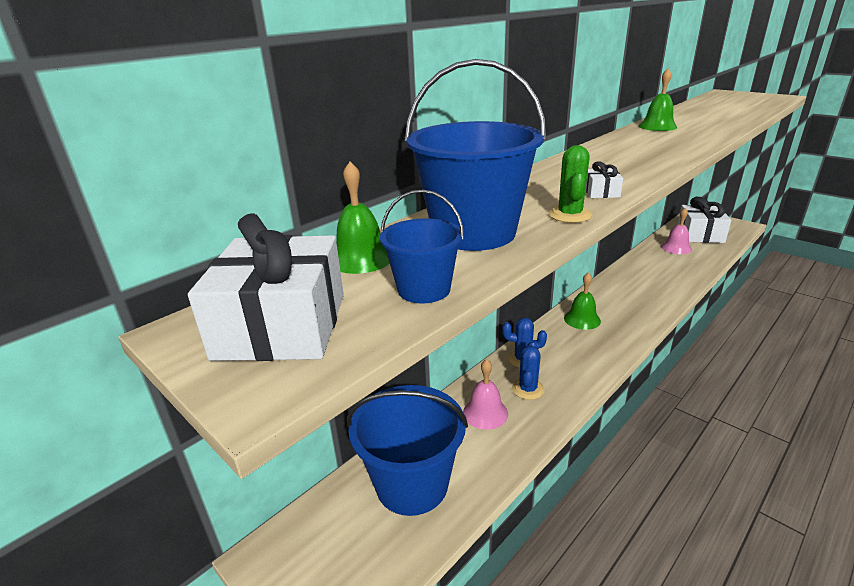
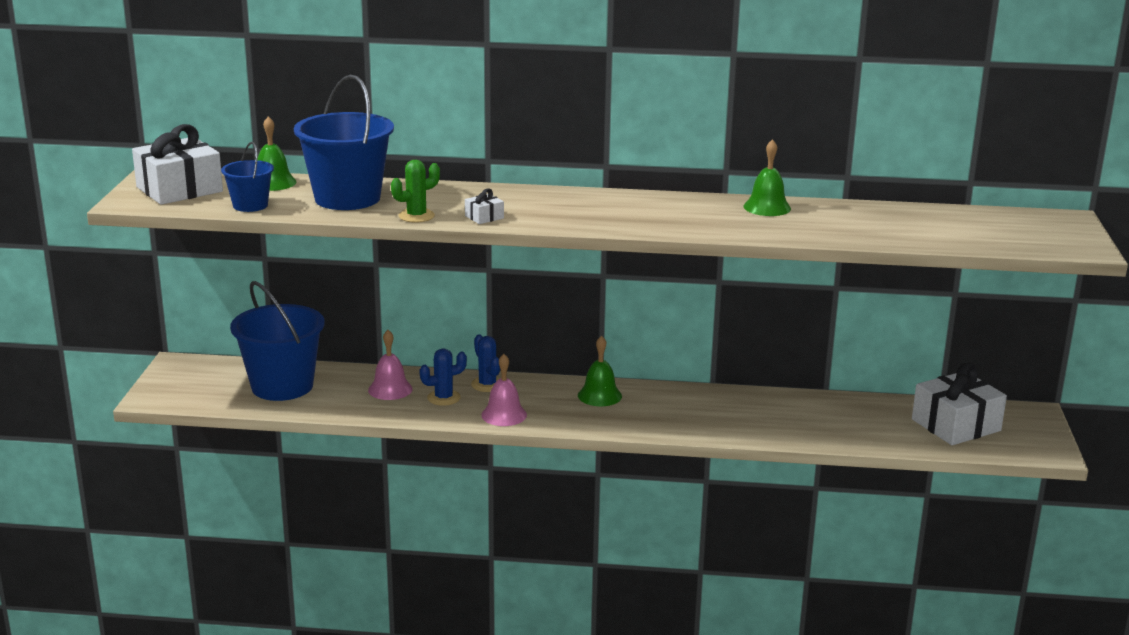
camera: 50 degrees right, 5 degrees down
pink bell [661,208,692,254] -> pink bell moved to [481,354,527,426]

